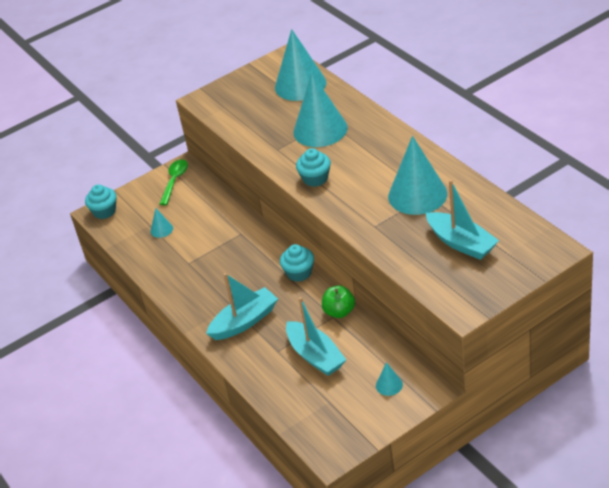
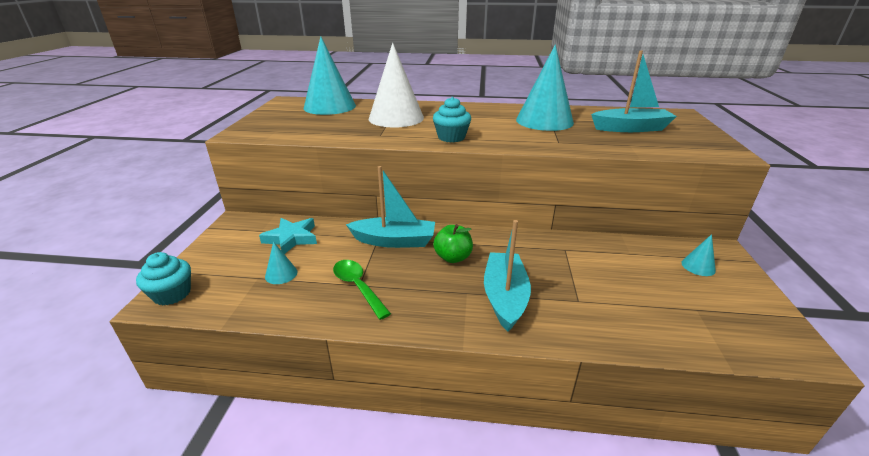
camera: 55 degrees left, 10 degrees down
green spoon [160,160,188,205] -> green spoon moved to [333,260,391,320]
turquoise cupcake [280,244,314,282] -> none
turquoise boat [286,297,346,376] -> turquoise boat moved to [346,166,435,248]
turquoise cone [293,73,348,147] -> white cone [369,43,424,127]
green apple [322,285,355,318] -> green apple moved to [433,224,473,263]
none -> turquoise star [259,218,317,254]

